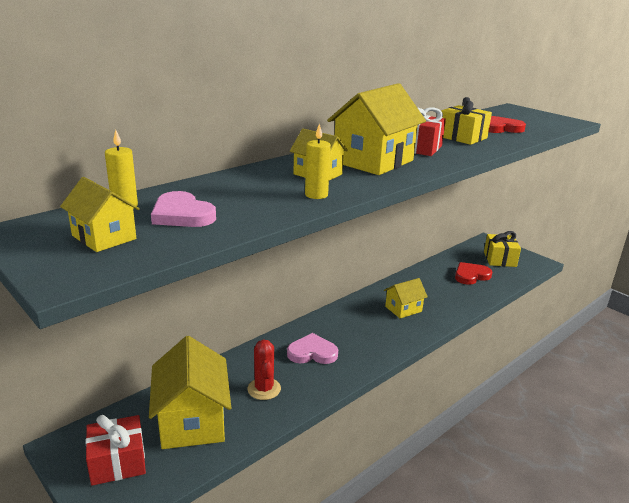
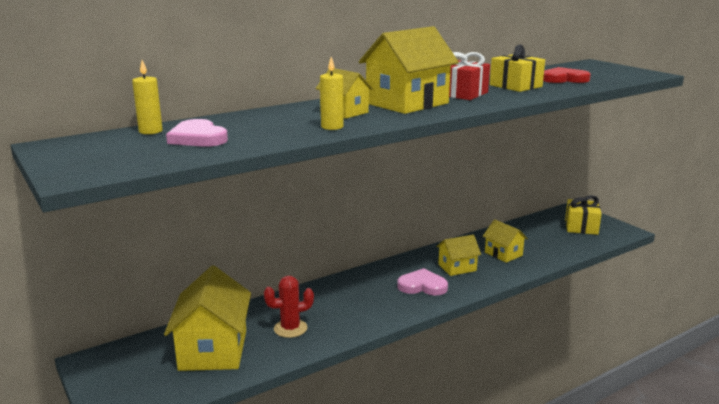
camera: 10 degrees right, 5 degrees down
yellow house [60,177,140,252] -> yellow house moved to [483,219,528,263]
red gift [85,415,146,486] -> none
red cactus [247,340,281,400] -> red cactus turned 75 degrees clockwise [264,276,314,338]
pink heart [287,333,338,364] -> pink heart moved to [397,268,448,296]
red heart [455,262,492,285] -> none

